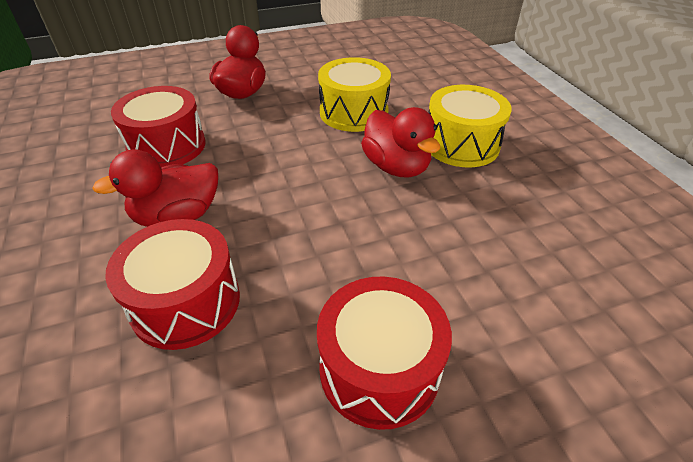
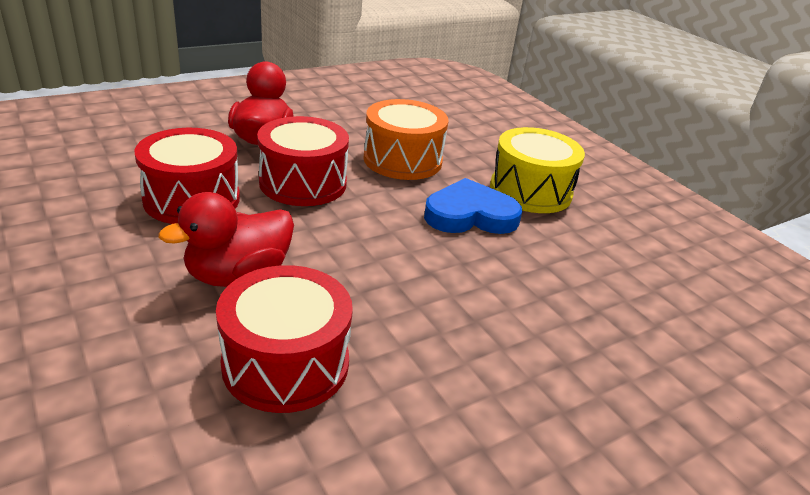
camera: 15 degrees left, 10 degrees down
red drum [317,277,452,430] -> red drum moved to [257,116,349,206]
yellow drum [318,57,391,132] -> orange drum [363,99,449,180]
red duck [361,107,440,178] -> blue heart [424,178,522,234]

